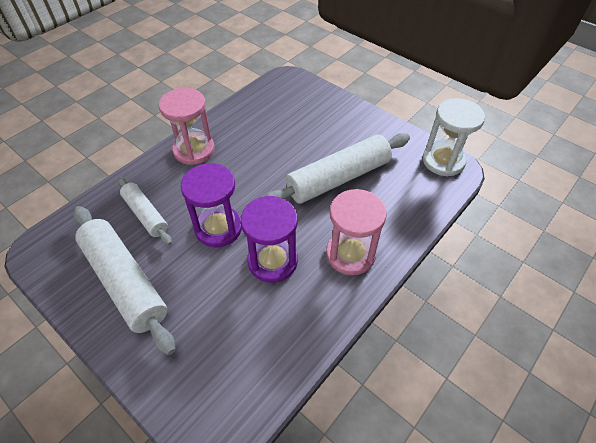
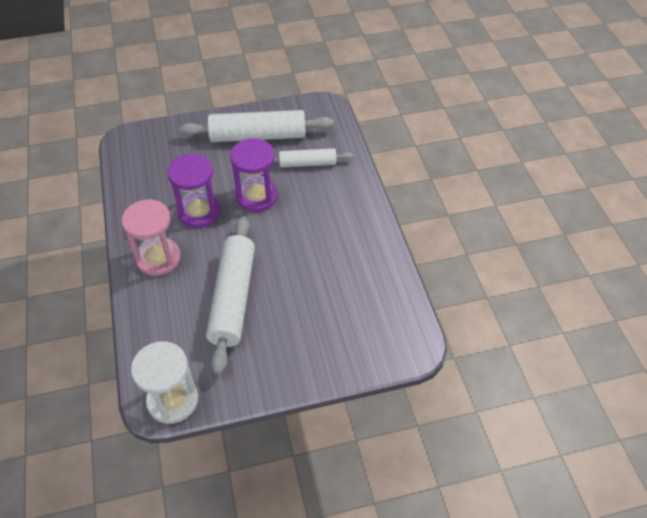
camera: 125 degrees right, 0 degrees up
pink hourglass [159,88,215,165] -> none

